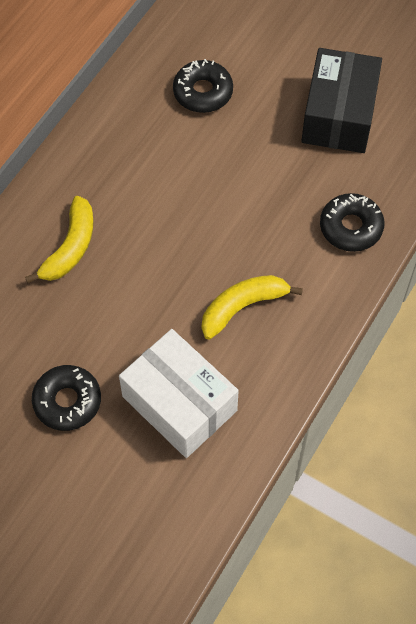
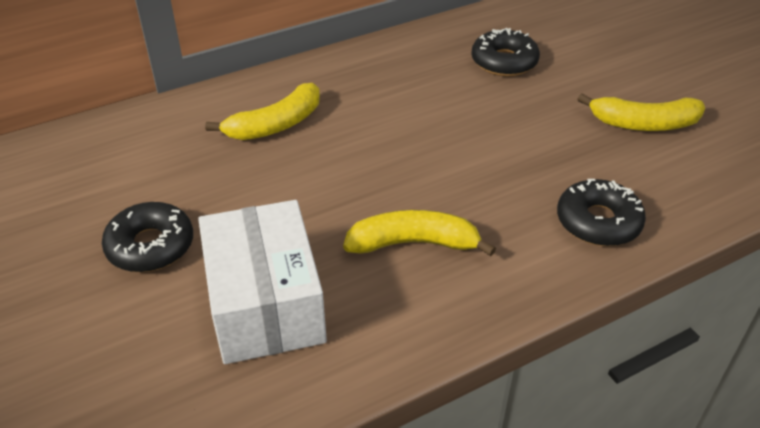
camera: 30 degrees right, 20 degrees down
black box [301,48,382,153] -> yellow banana [578,94,705,131]

